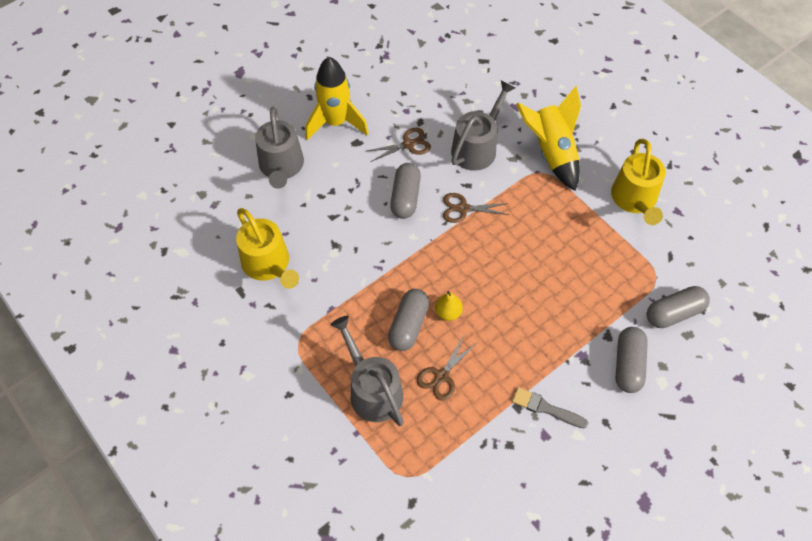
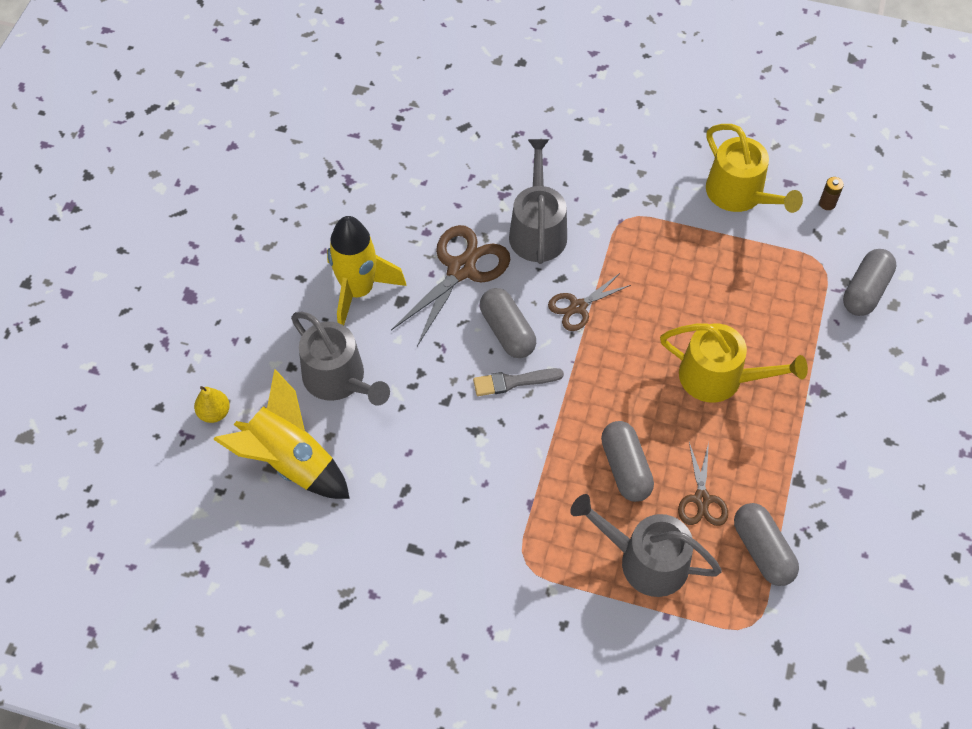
camera: 35 degrees left, 0 degrees up
yellow watering can [236,208,299,289] -> yellow watering can moved to [660,323,808,403]
brown scissors [367,128,431,162] -> brown scissors [391,225,510,346], size x1.71
yellow pear [435,291,463,321] -> yellow pear moved to [194,386,230,423]
grey brush [512,387,588,428] -> grey brush moved to [473,368,564,396]
yellow rocket [516,86,581,191] -> yellow rocket moved to [213,369,350,499]
grey capsule [615,327,648,393] -> grey capsule moved to [734,503,799,586]
none -> brown battery [819,177,844,210]

